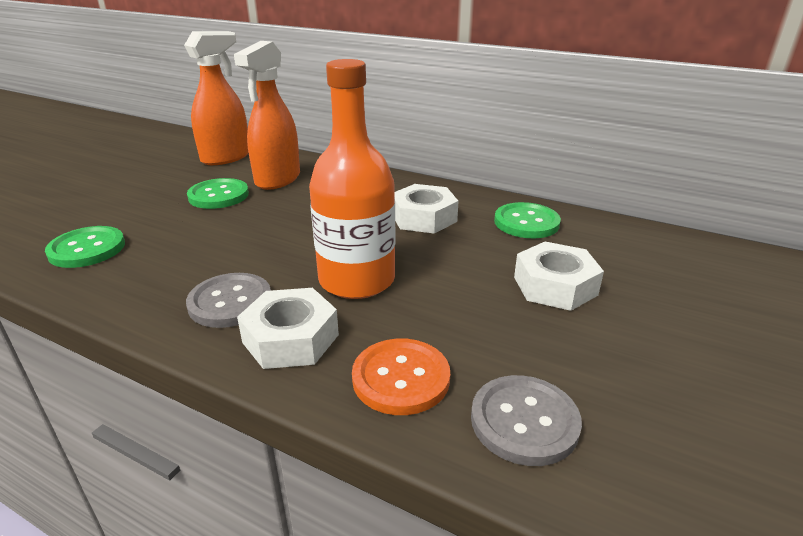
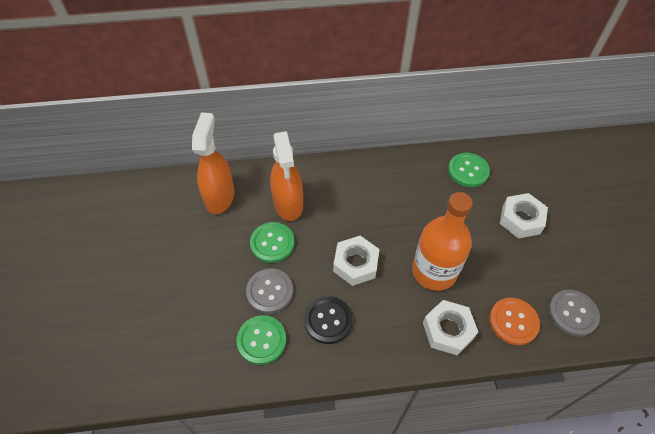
camera: 35 degrees left, 25 degrees up
grey button [186,273,271,328] -> grey button moved to [246,269,293,314]
white nut [394,184,459,234] -> white nut moved to [333,236,380,286]
none -> black button [304,296,353,344]

